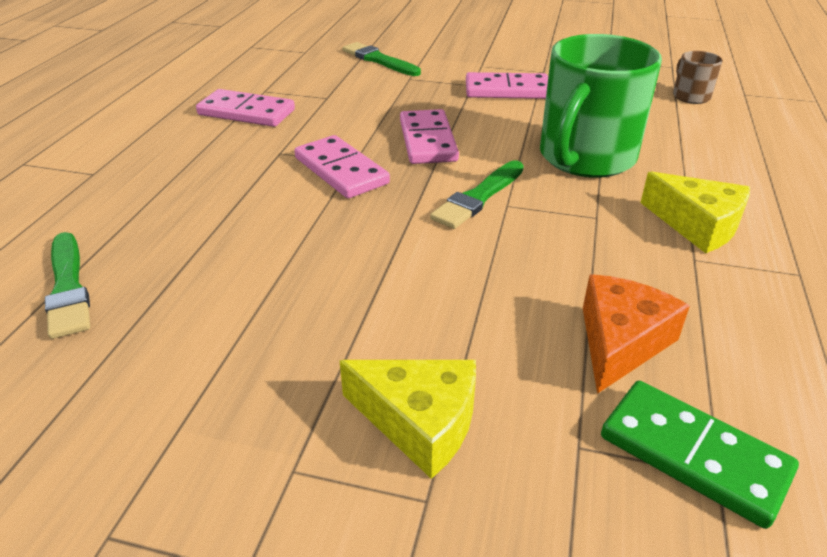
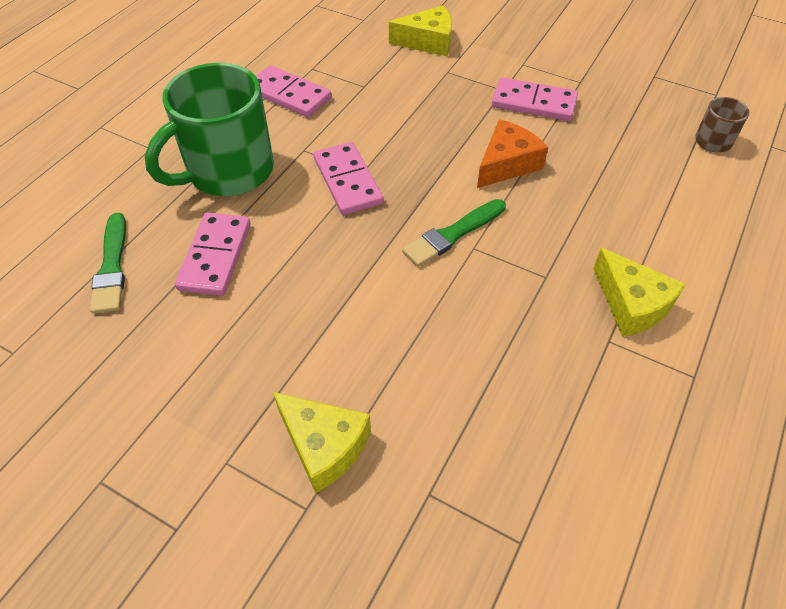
camera: 15 degrees right, 15 degrees up
green brush [343,42,421,76] -> yellow cheese [389,6,452,56]
pink domino [400,109,459,164] -> pink domino moved to [175,213,250,296]
green mug [540,34,662,178] -> green mug moved to [145,63,274,196]
orange cheese [583,274,690,394] -> orange cheese moved to [477,119,548,188]
green domino [601,381,799,529] -> none

